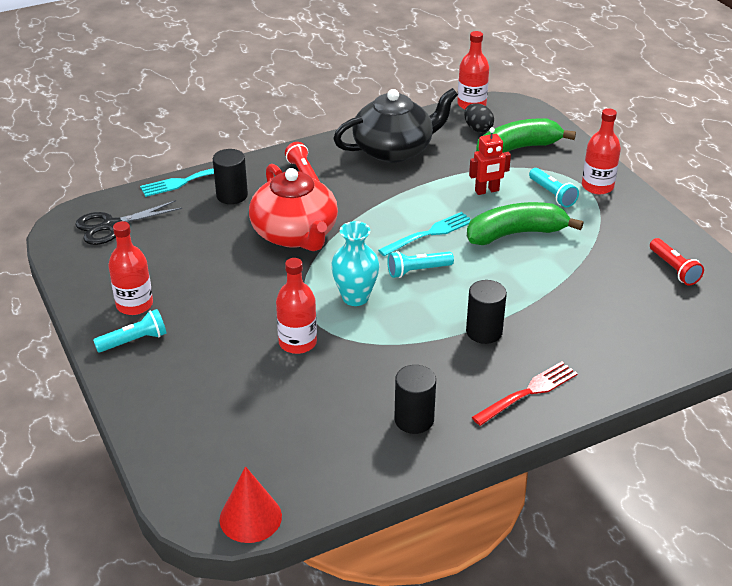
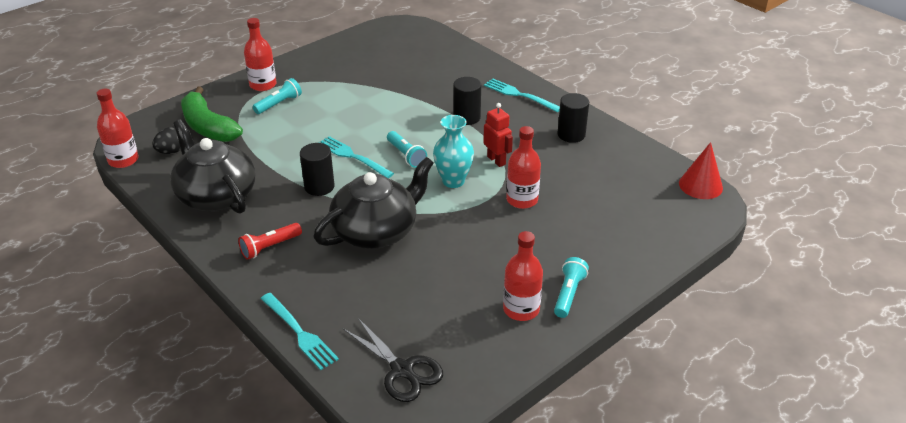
camera: 105 degrees left, 0 degrees up
turquoise flashlight [93,309,166,353] -> turquoise flashlight turned 60 degrees clockwise [554,257,589,318]
black cylinder [213,149,248,204] -> black cylinder moved to [300,143,335,196]
red teapot [249,164,338,251] -> black teapot [314,157,434,249]
green banana [467,202,583,245] -> none
red robot [469,127,511,195] -> red robot moved to [483,103,513,167]
red fork [472,362,578,426] -> turquoise fork [484,78,560,112]
red flashlight [650,238,704,285] -> none

